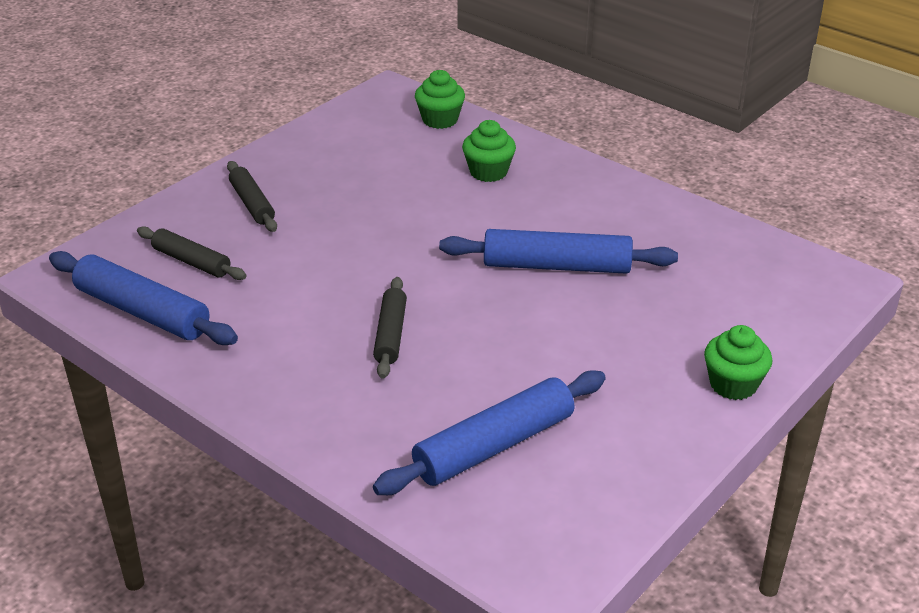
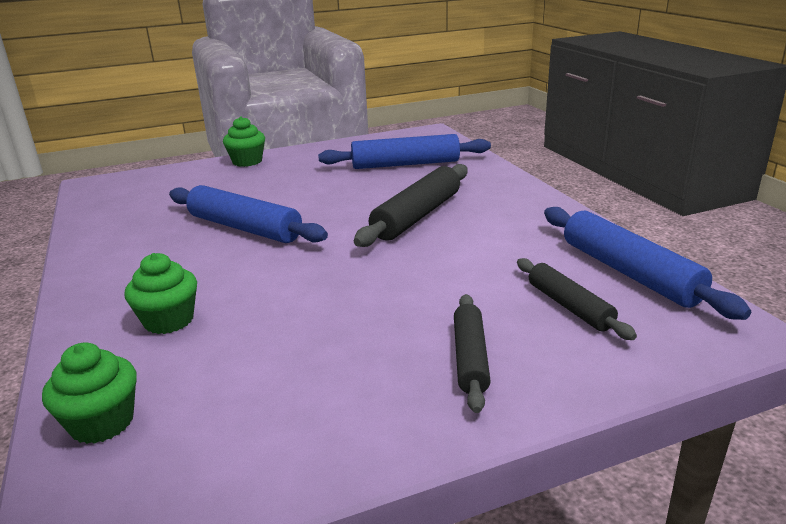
camera: 150 degrees left, 10 degrees down
black rolling pin [373,277,407,379] -> black rolling pin [354,164,467,247], size x1.64

